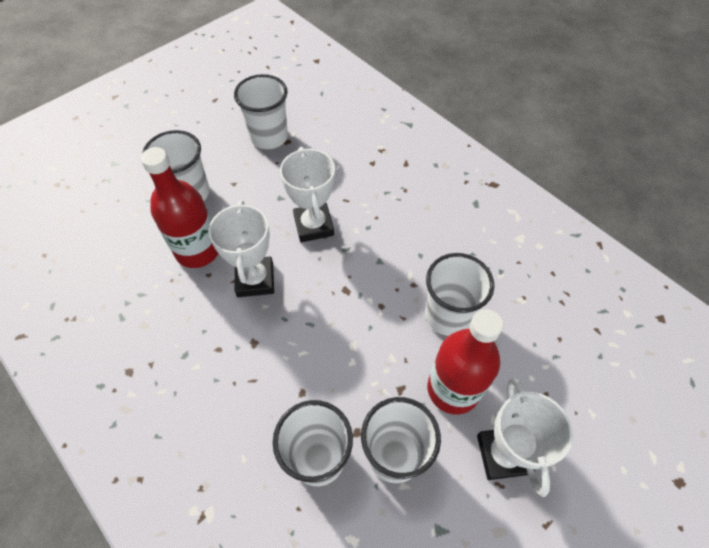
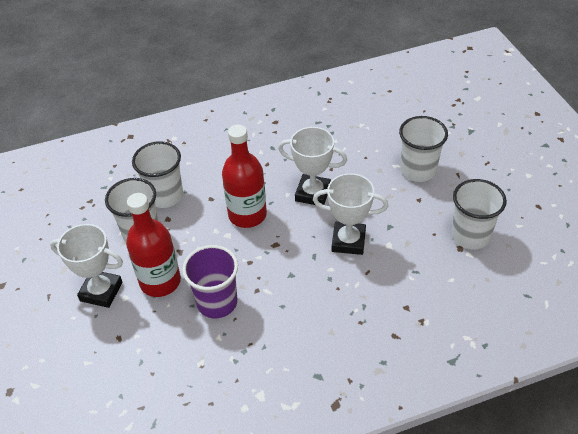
camera: 115 degrees right, 10 degrees down
red bottle [141,147,218,268] -> red bottle moved to [222,124,267,228]
white cup [425,253,494,336] -> purple cup [182,245,238,318]

